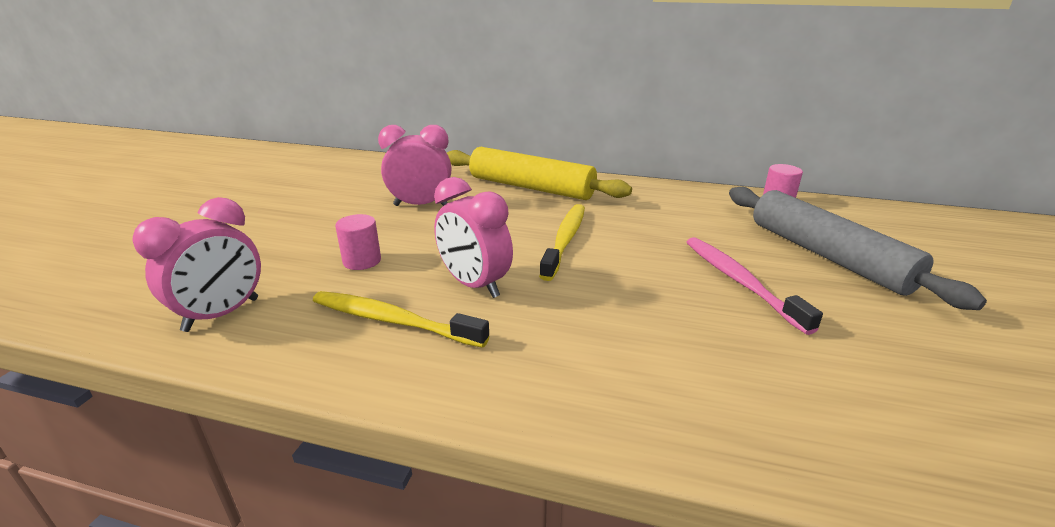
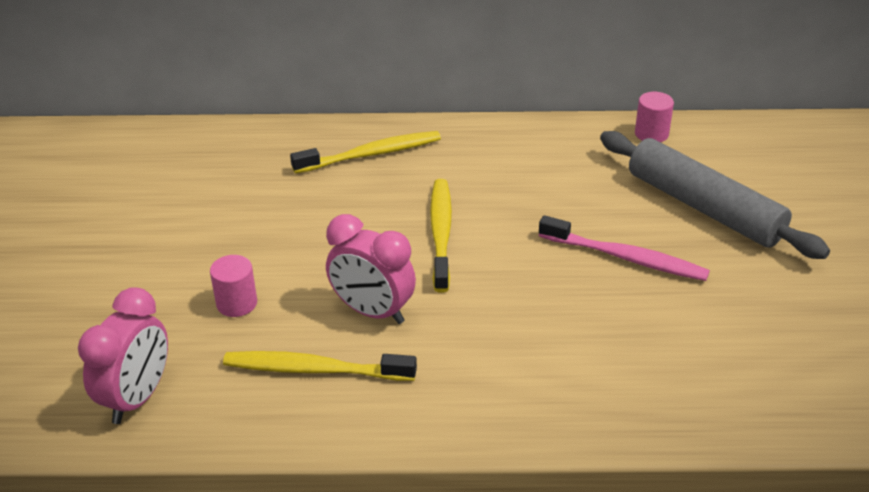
camera: 15 degrees left, 10 degrees up
pink clock [378,125,451,206] -> none
yellow rolling pin [447,147,632,200] -> yellow toothbrush [290,131,441,174]
pink toothbrush [687,237,823,335] -> pink toothbrush turned 150 degrees clockwise [539,215,710,281]

